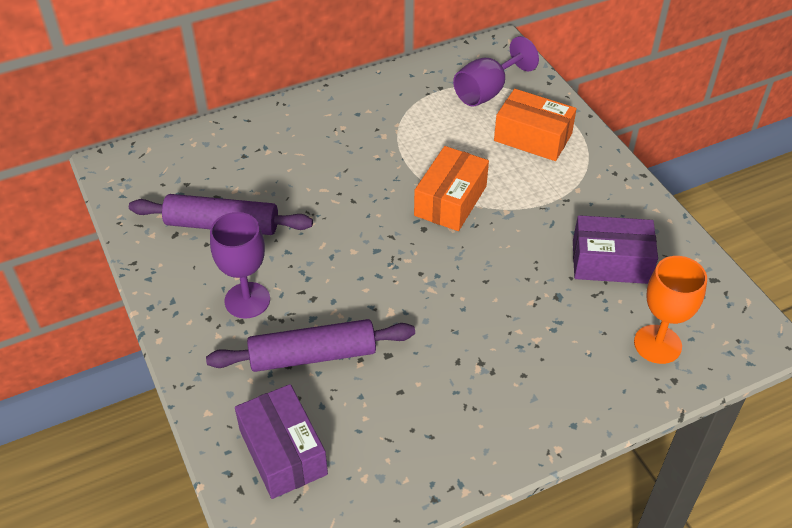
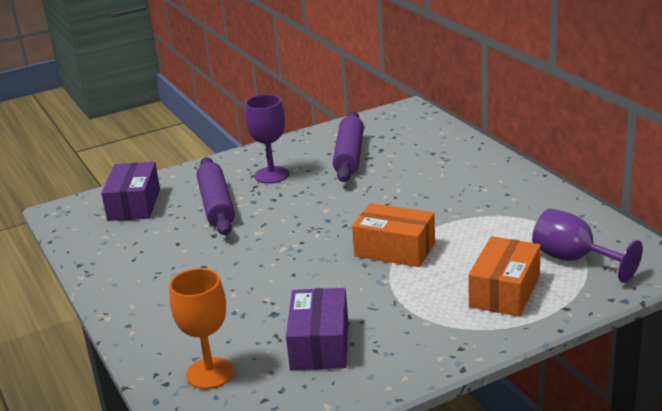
camera: 90 degrees right, 20 degrees down
purple box [235,384,328,499] -> purple box turned 60 degrees counterclockwise [101,162,160,221]

